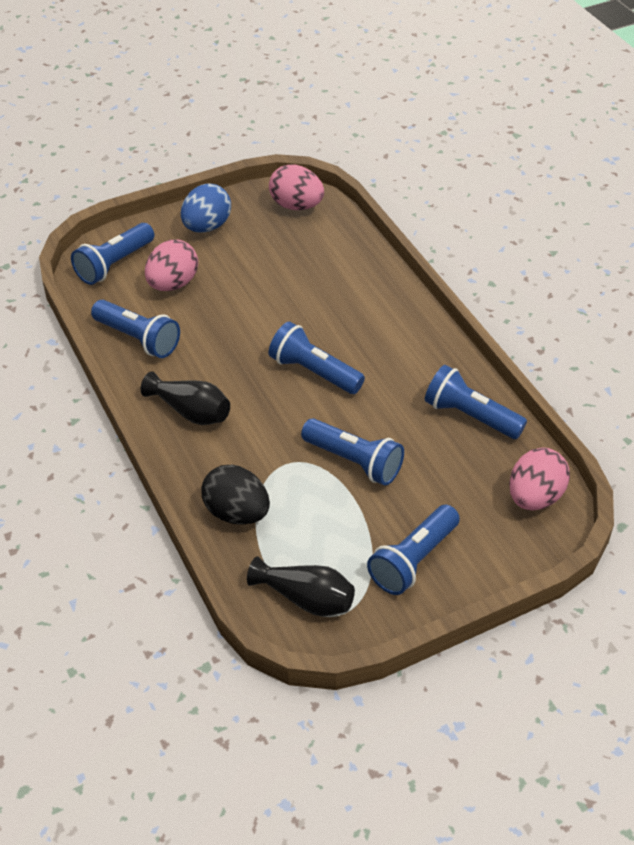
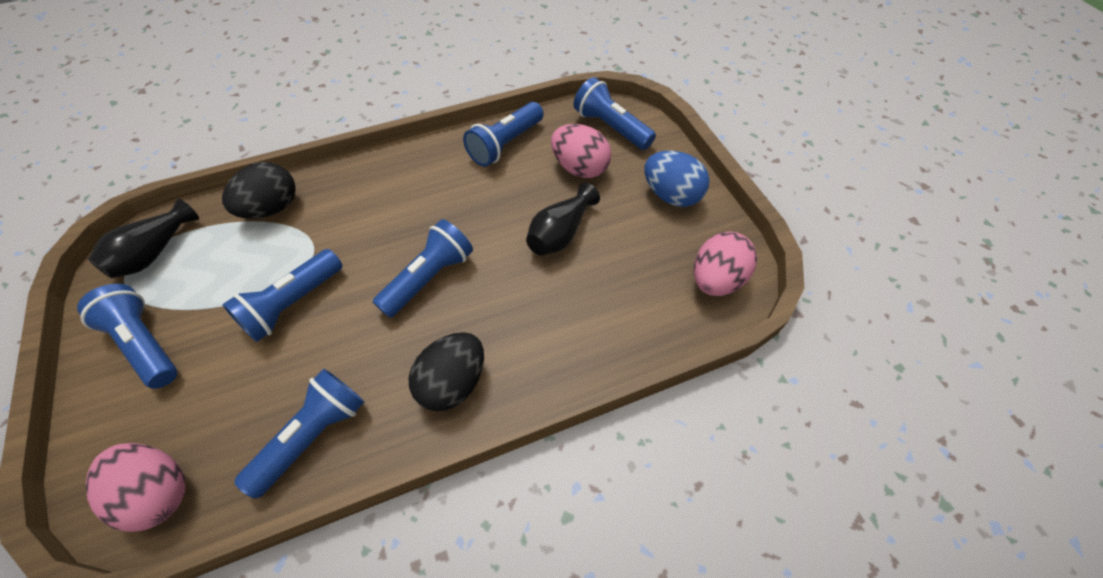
camera: 95 degrees right, 10 degrees up
black vase [141,371,230,425] -> black vase moved to [526,183,600,256]
none -> black egg [408,332,484,411]

